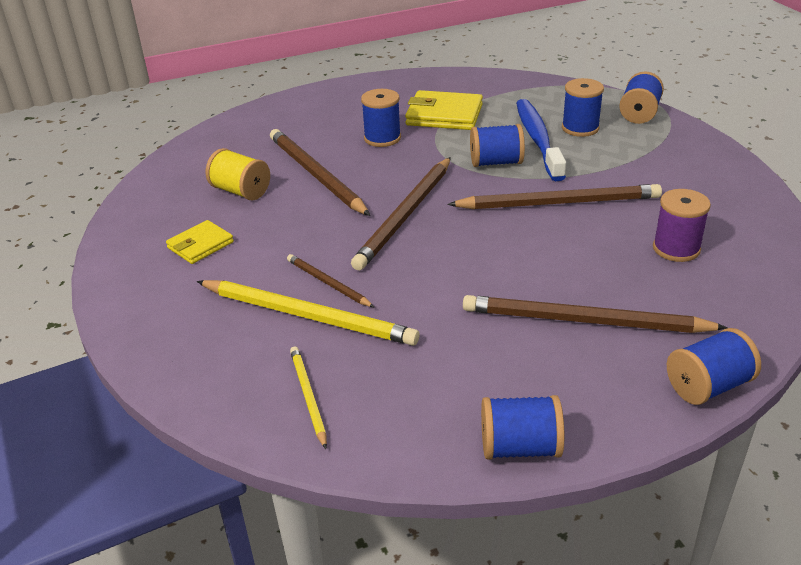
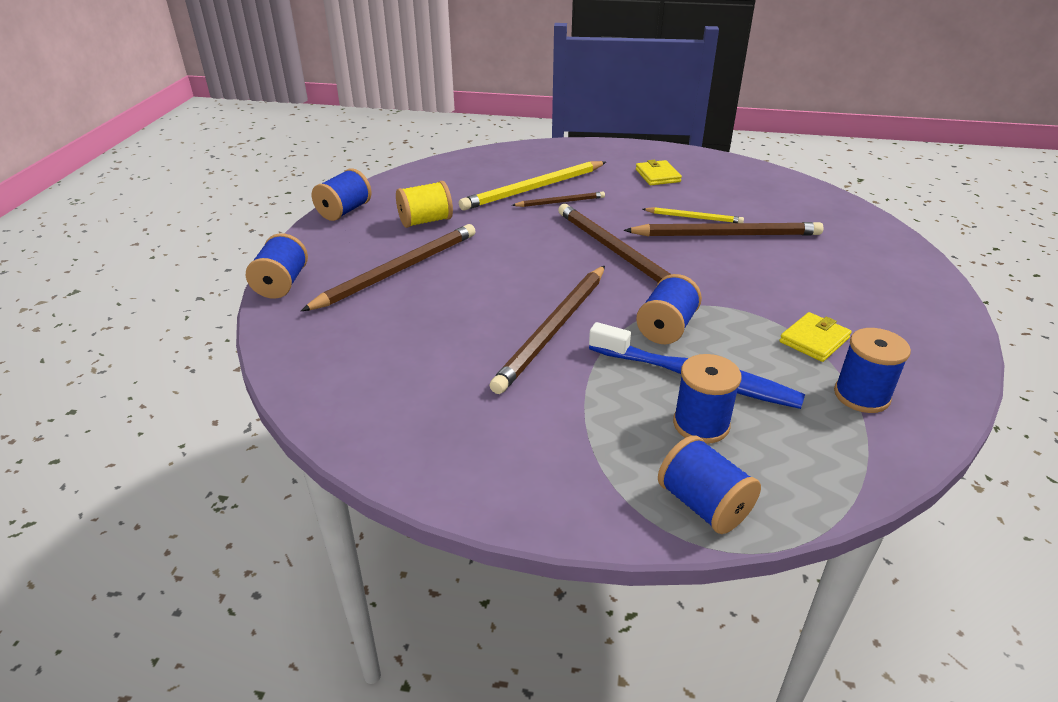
camera: 120 degrees right, 0 degrees up
yellow spool [206,148,270,200] -> yellow spool moved to [396,181,453,228]
yellow pencil [290,346,327,449] -> yellow pencil moved to [643,207,744,223]
blue spool [361,89,401,147] -> blue spool moved to [834,328,911,413]
yellow wallet [405,90,483,130] -> yellow wallet [779,312,852,362], size x0.61
purple spool [653,189,711,262] -> none

